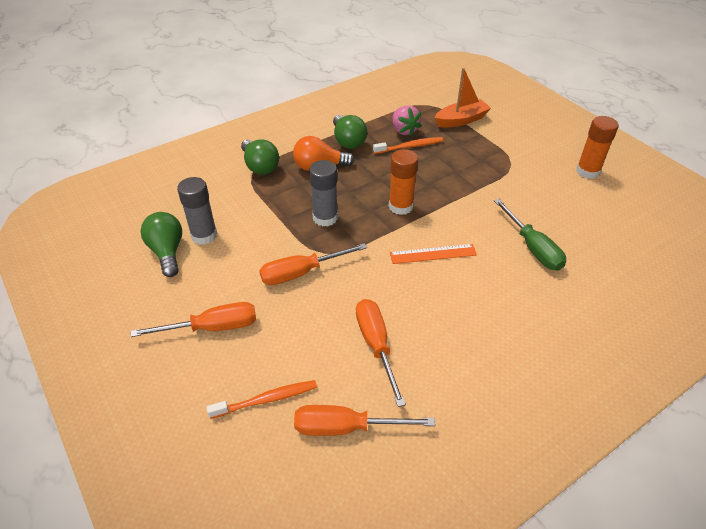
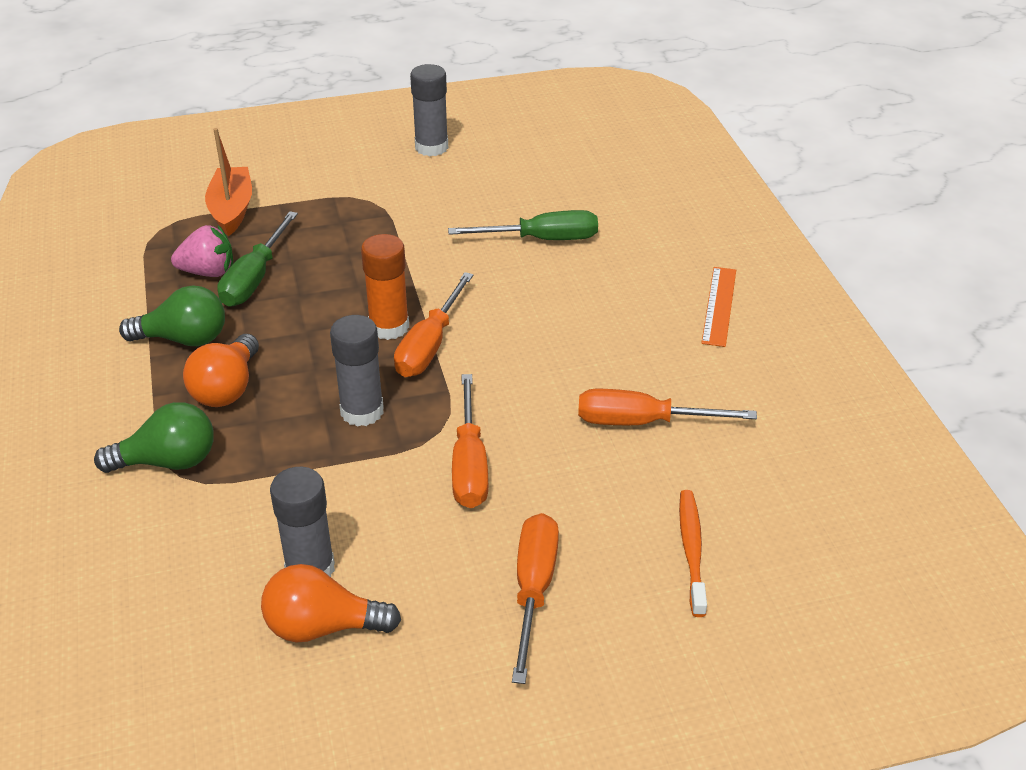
camera: 70 degrees left, 5 degrees down
green light bulb [141,212,182,277] -> orange light bulb [261,564,401,643]
orange screwdriver [294,405,435,436] -> orange screwdriver moved to [394,272,474,377]
orange toothbrush [373,137,443,154] -> green screwdriver [217,211,298,307]
orange ruler [390,244,477,264] -> orange ruler moved to [701,267,736,347]
orange glue stick [576,116,619,179] -> grey glue stick [410,64,448,156]

